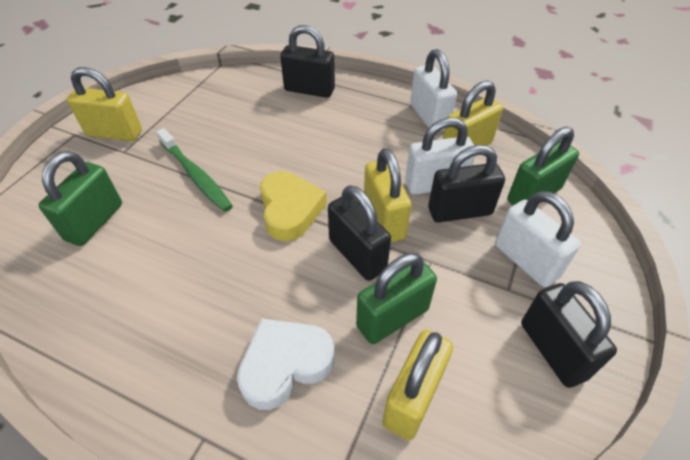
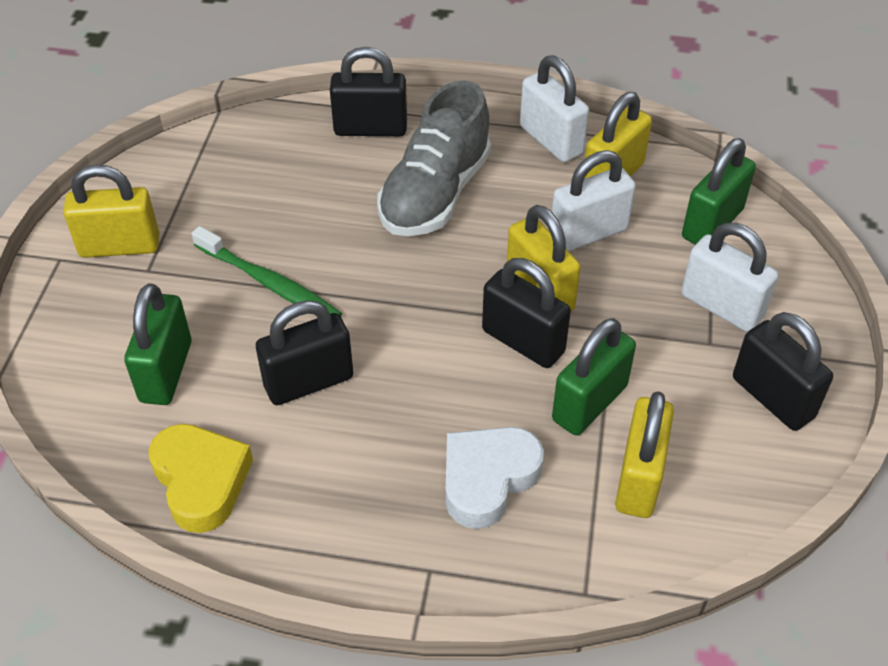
camera: 15 degrees left, 0 degrees up
yellow heart [260,171,327,241] -> yellow heart moved to [148,424,253,533]
black padlock [428,145,505,223] -> black padlock moved to [256,300,353,405]
none -> grey shoe [377,80,491,236]

